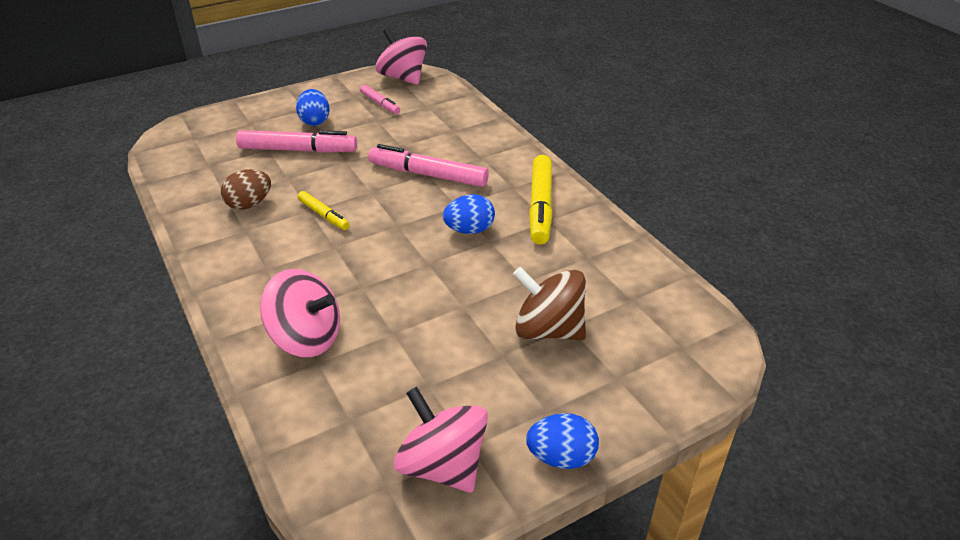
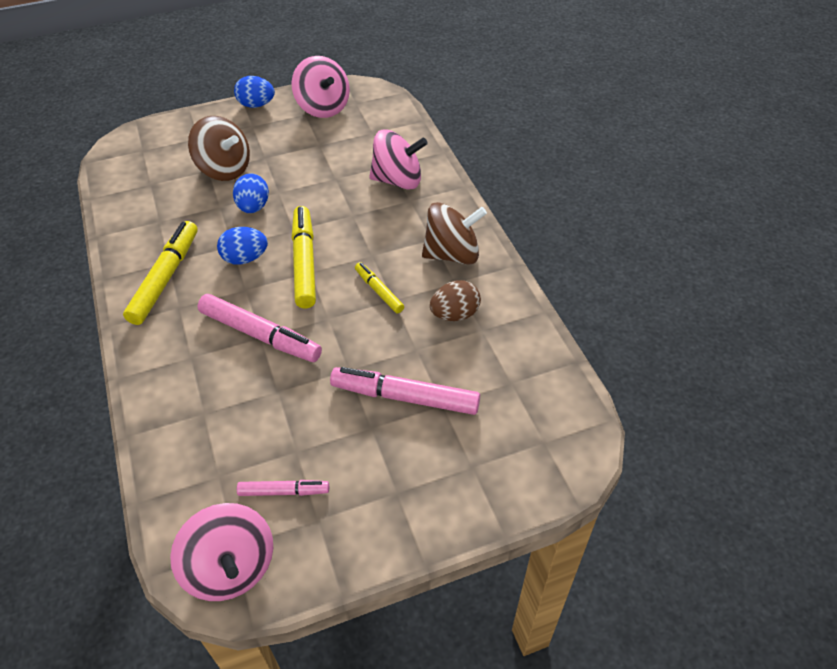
camera: 170 degrees left, 10 degrees up
pink spinning top [260,269,340,357] -> pink spinning top turned 150 degrees clockwise [369,129,428,190]
blue egg [296,89,330,126] -> blue egg moved to [233,173,269,213]
pink marker [360,85,400,114] -> pink marker turned 120 degrees clockwise [237,480,329,496]
none -> yellow marker [292,206,316,308]
none -> brown spinning top [422,202,487,264]

